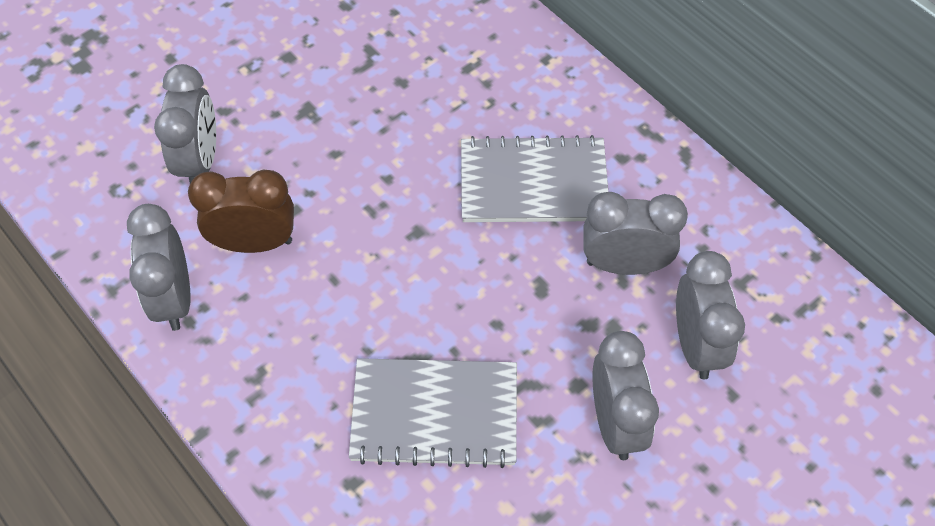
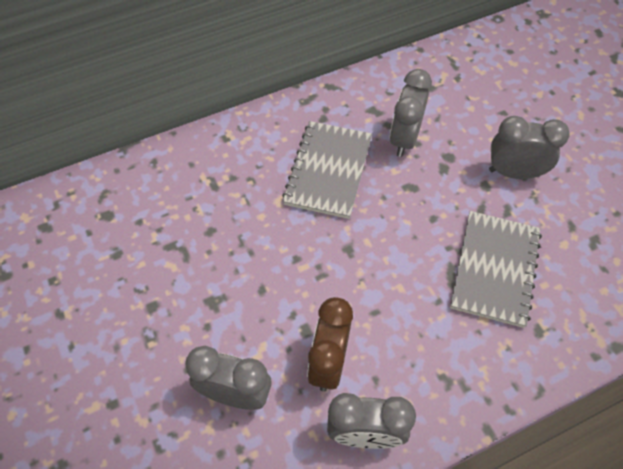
camera: 75 degrees left, 0 degrees up
grey clock [676,251,745,379] -> none

